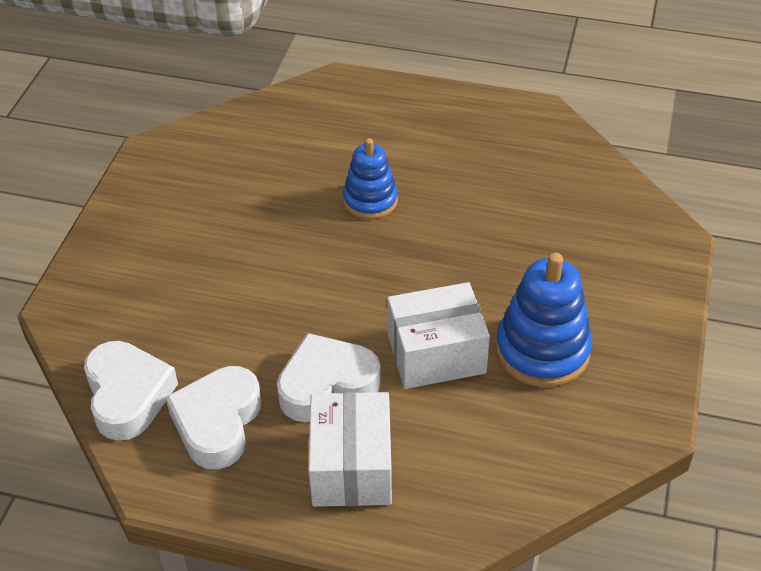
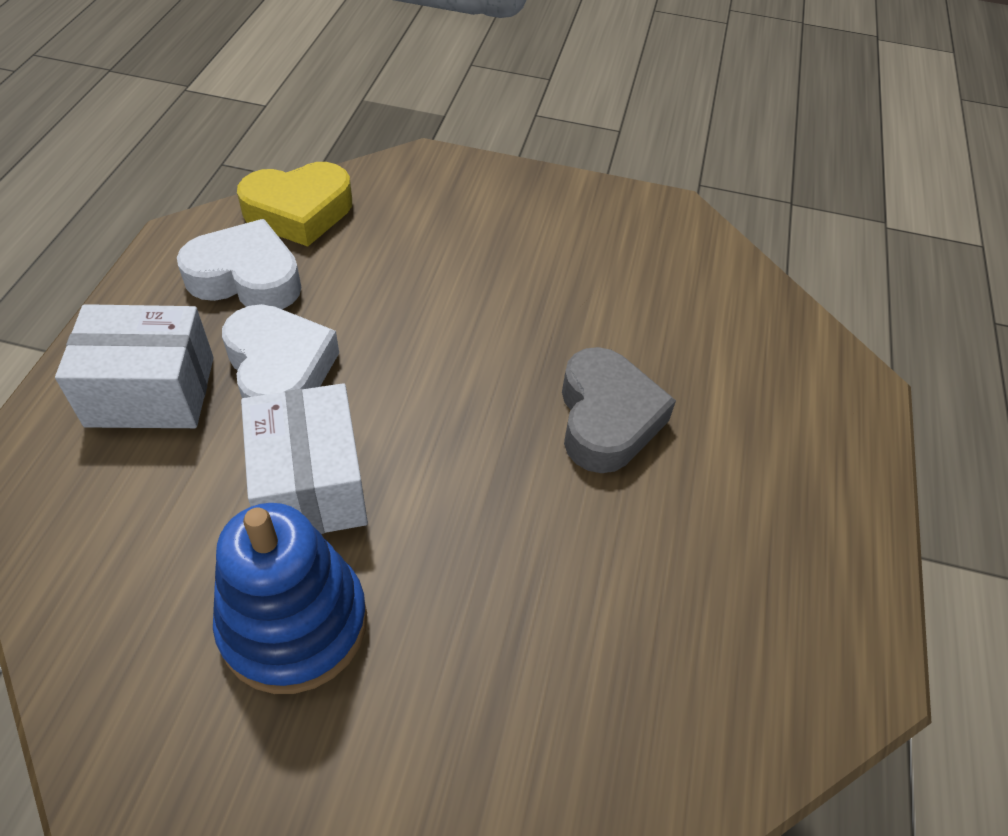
camera: 85 degrees right, 5 degrees up
white heart [84,341,178,441] -> yellow heart [237,162,352,247]
blue stacking toy [343,138,398,219] -> grey heart [562,347,676,473]

